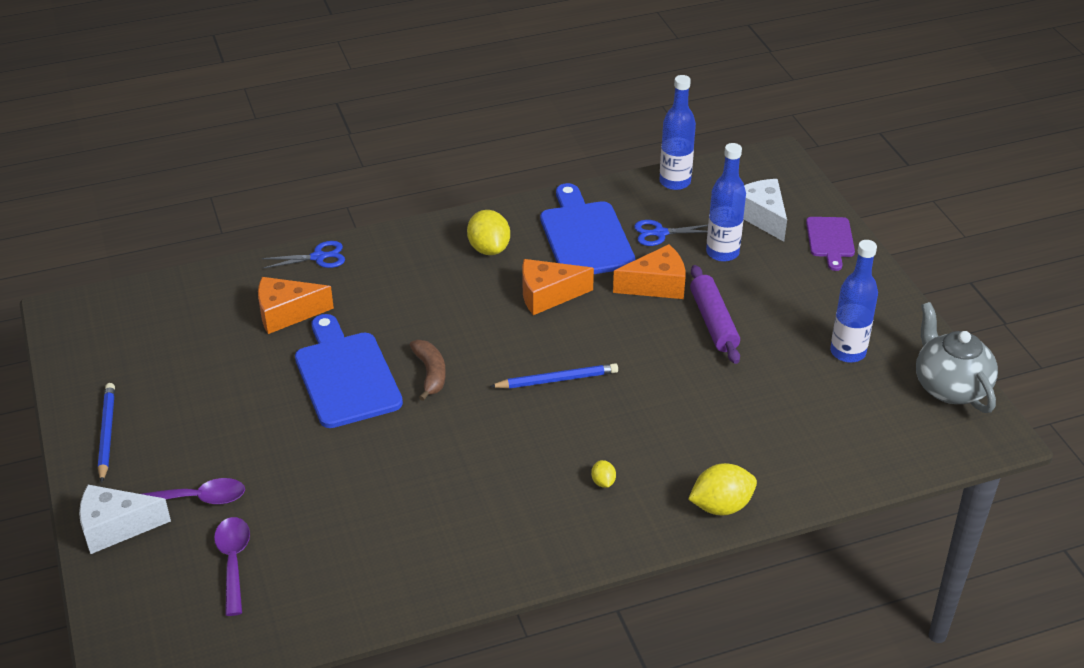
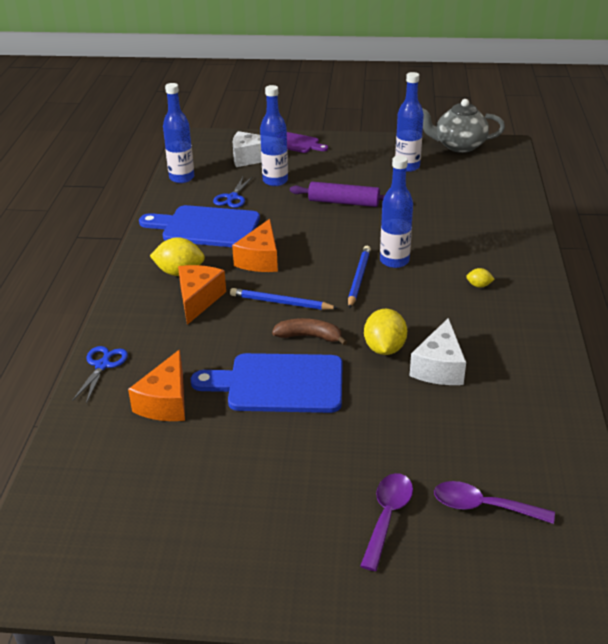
camera: 65 degrees left, 5 degrees down
white cheese [79,485,171,554] -> white cheese moved to [410,318,466,385]
blue pencil [98,383,115,483] -> blue pencil moved to [230,288,338,310]
orange cheese [613,244,686,299] -> orange cheese moved to [178,265,226,325]
yellow lemon [688,463,757,515] -> yellow lemon moved to [364,309,407,355]
none -> blue bottle [380,155,413,268]

